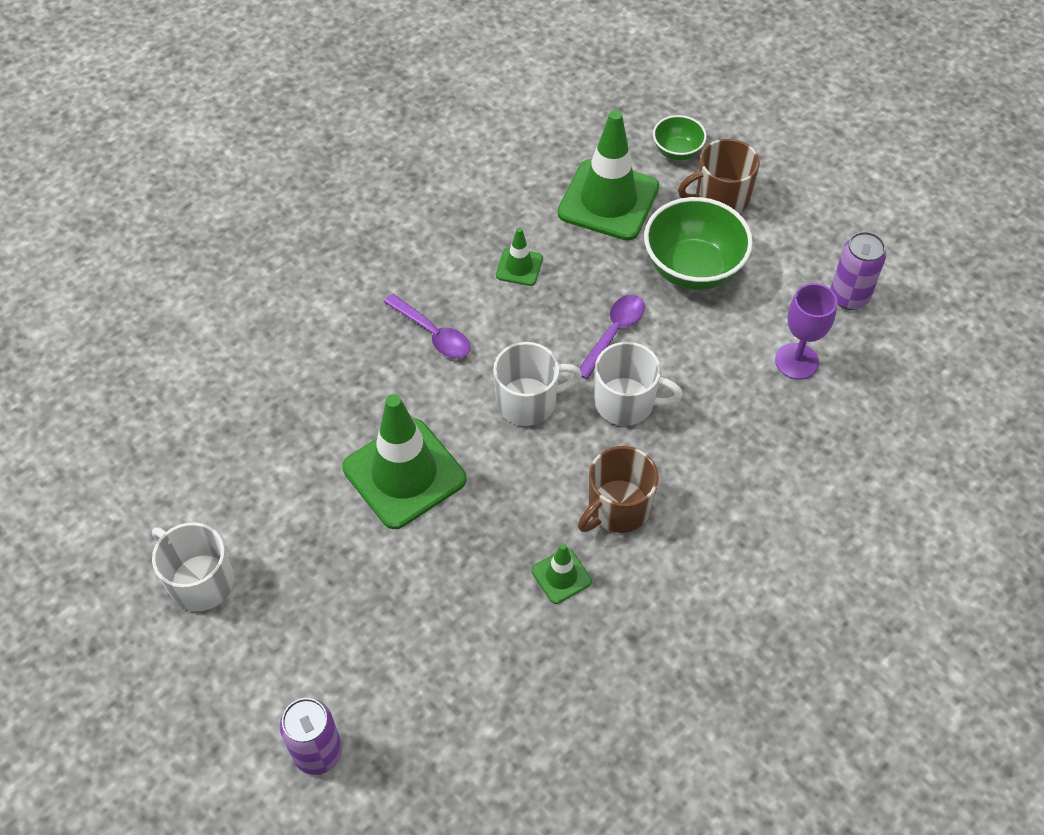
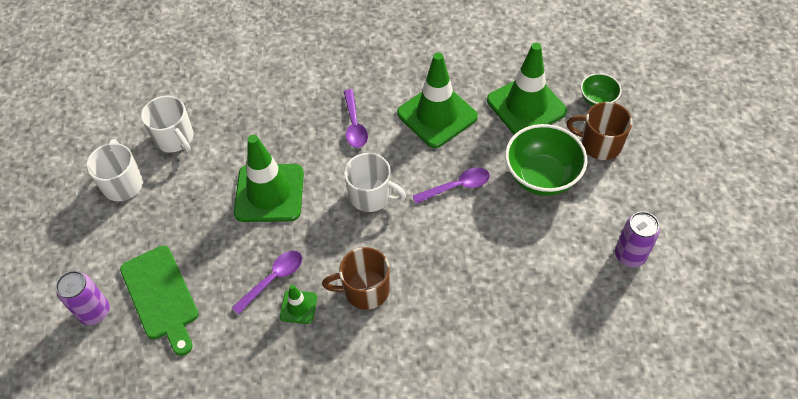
camera: 40 degrees right, 0 degrees up
green traffic cone [496,227,543,286] -> green traffic cone [397,53,478,148], size x2.13
white mug [594,342,683,426] -> white mug moved to [141,96,193,153]
purple goblet [775,283,837,380] -> none
none -> green cutting board [120,245,198,356]
none -> purple spoon [232,251,302,315]

